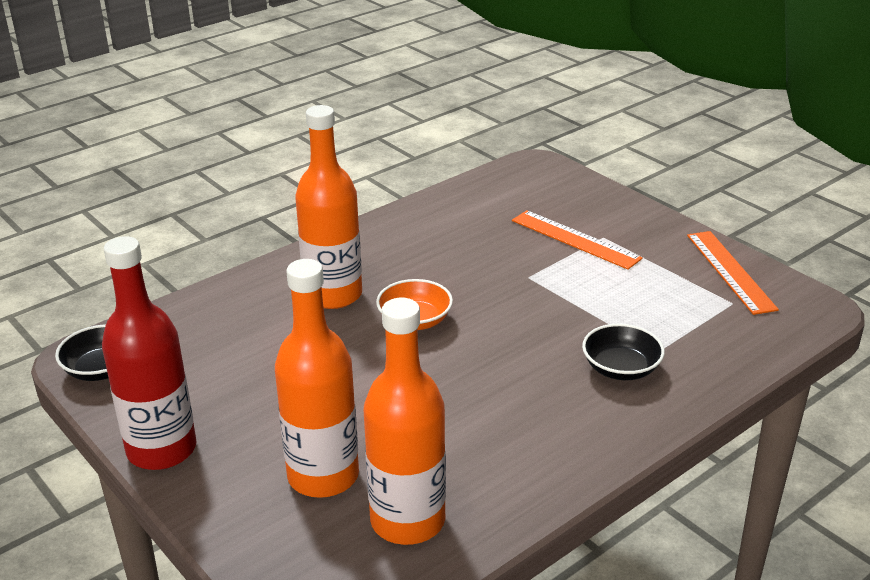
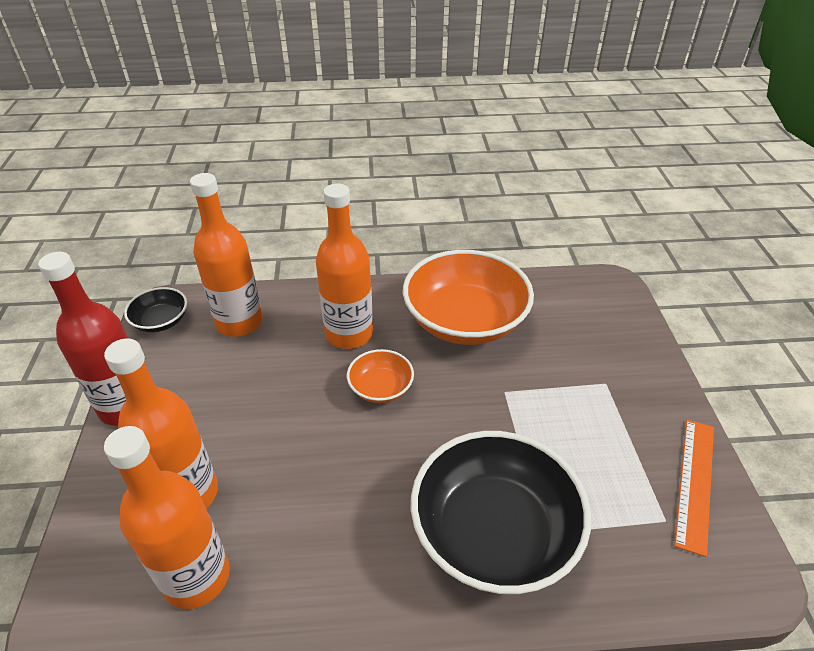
camera: 35 degrees right, 10 degrees up
orange ruler [512,210,642,269] -> none
black bowl [582,324,665,380] -> black bowl [411,431,591,594], size x2.11
none -> orange bottle [190,173,263,337]
none -> orange bowl [403,250,534,345]

